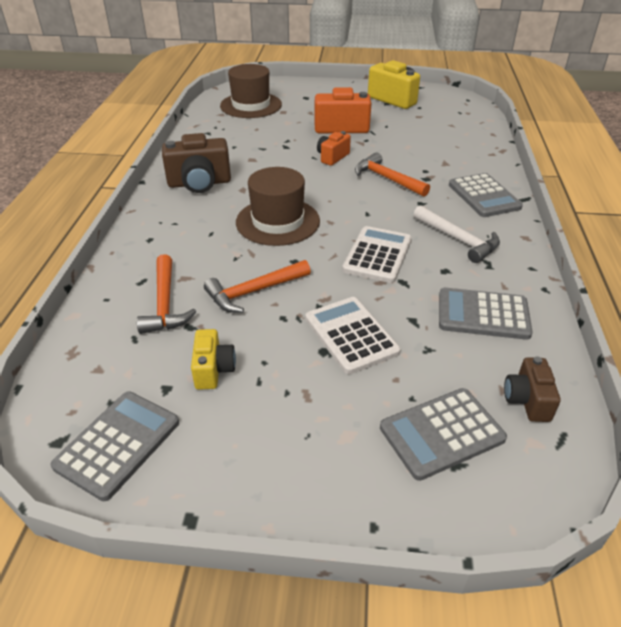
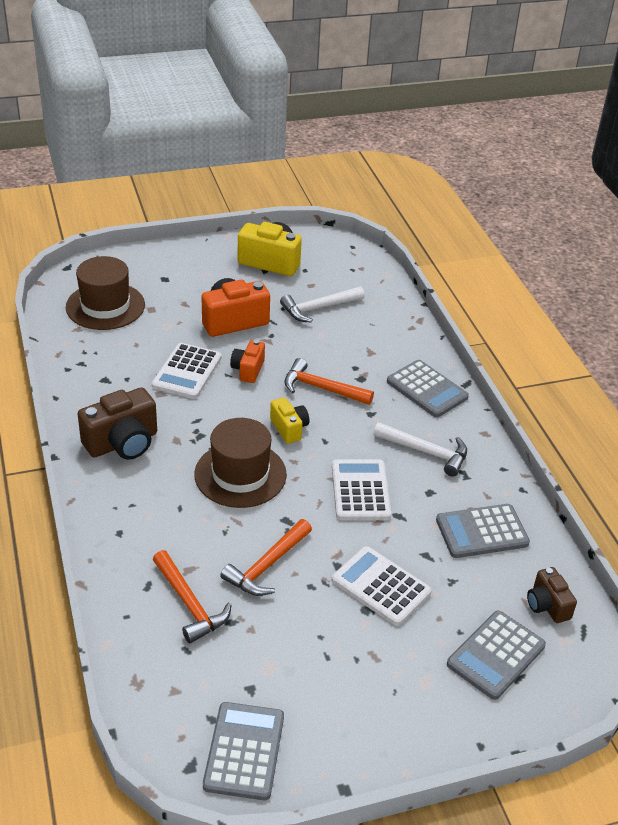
camera: 25 degrees left, 0 degrees up
yellow camera [191,329,236,390] -> yellow camera moved to [270,397,309,444]
none -> white calculator [152,343,222,399]
none -> white hammer [280,286,364,323]

